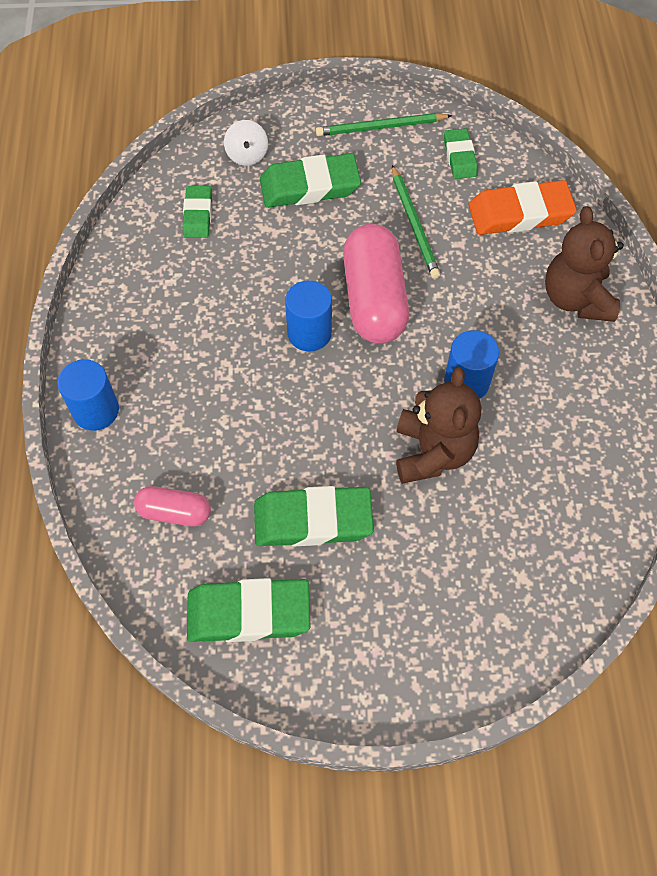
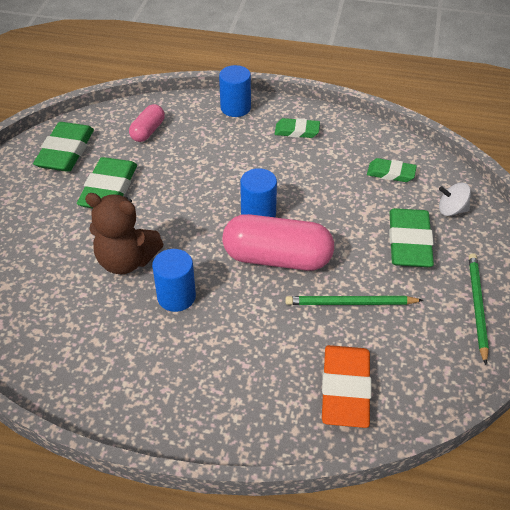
camera: 105 degrees right, 15 degrees down
green eraser [444,128,478,179] -> green eraser moved to [275,118,320,138]
brown teddy bear [545,206,624,322] -> none

